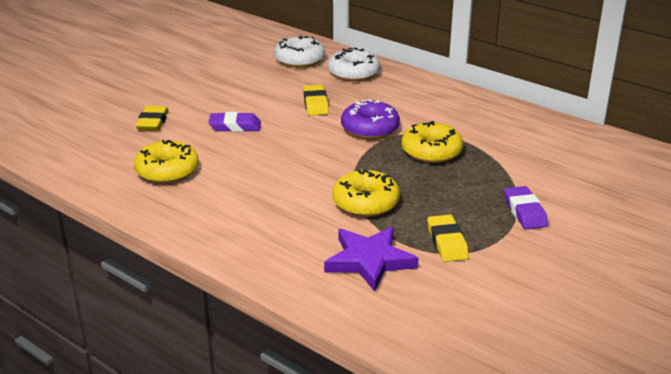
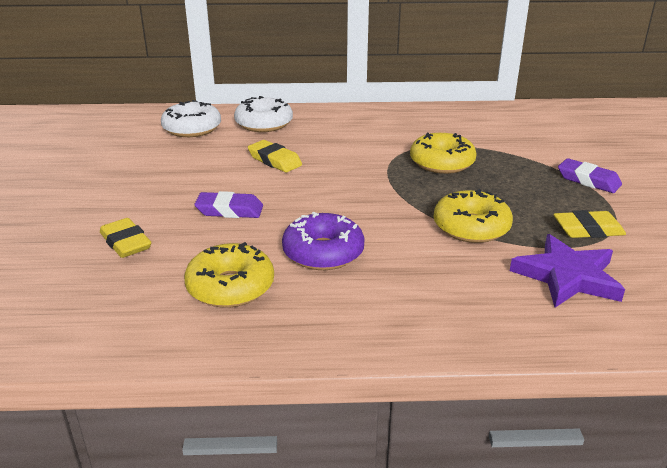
camera: 40 degrees left, 0 degrees up
purple eraser [208,112,261,132] -> purple eraser turned 45 degrees clockwise [194,191,263,218]
purple donut [341,99,400,139] -> purple donut moved to [282,212,365,270]
yellow eraser [427,215,469,262] -> yellow eraser turned 45 degrees counterclockwise [554,210,626,238]

